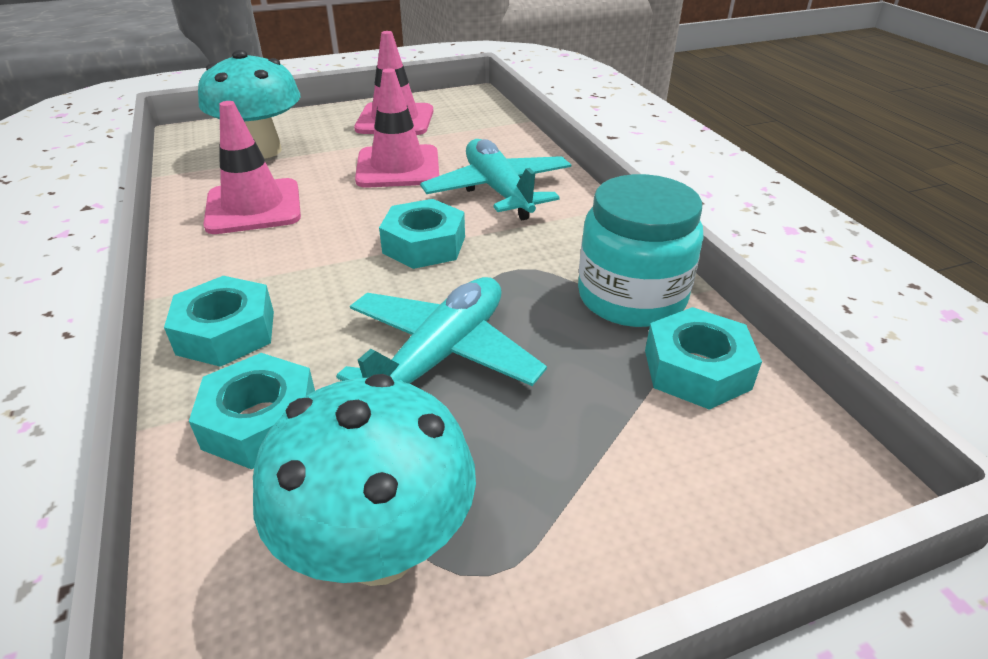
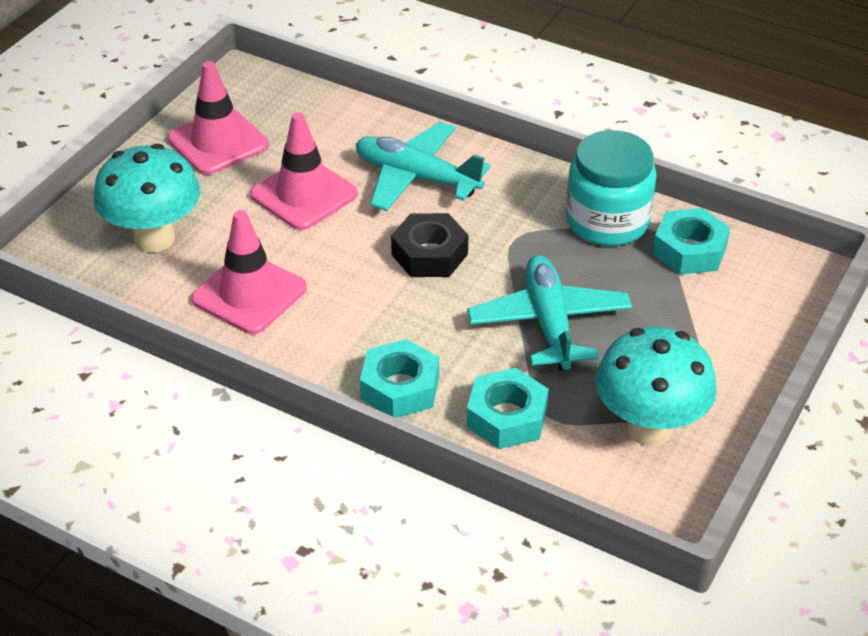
camera: 40 degrees left, 5 degrees up
turquoise nut [379,199,465,269] -> black nut [391,213,468,277]

